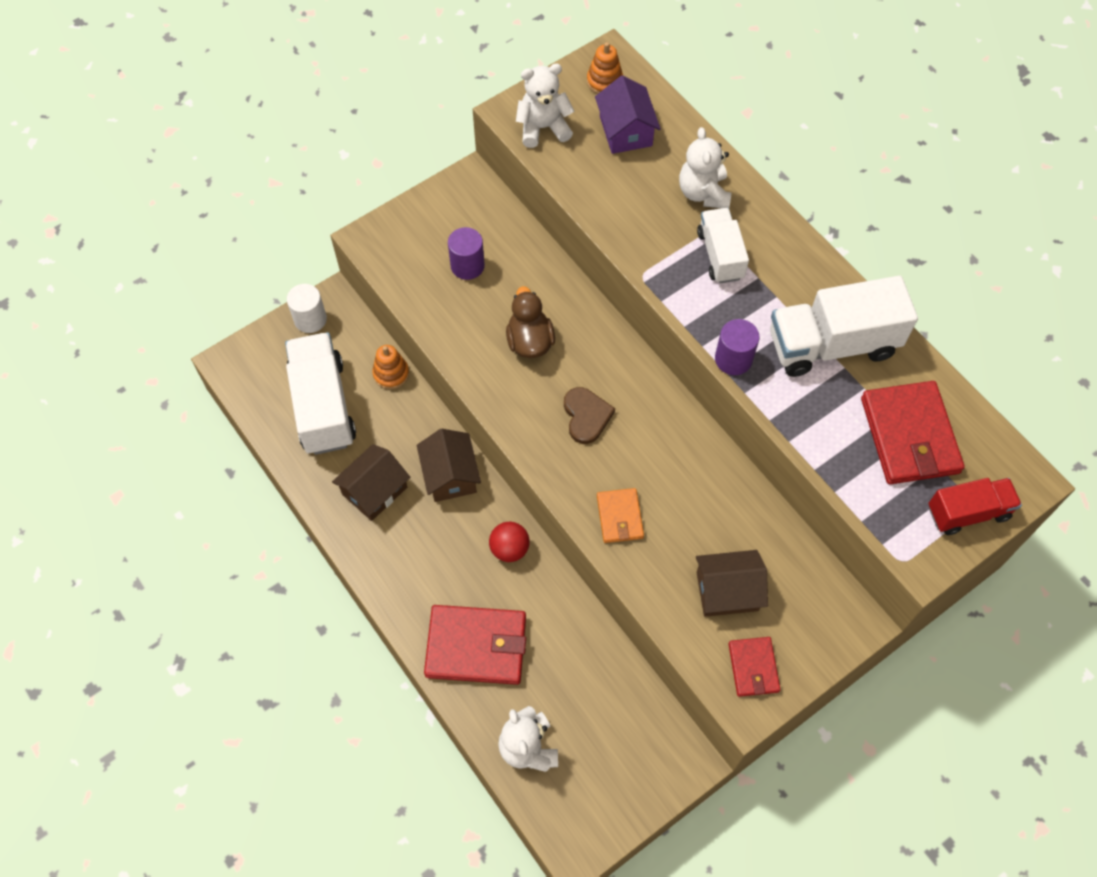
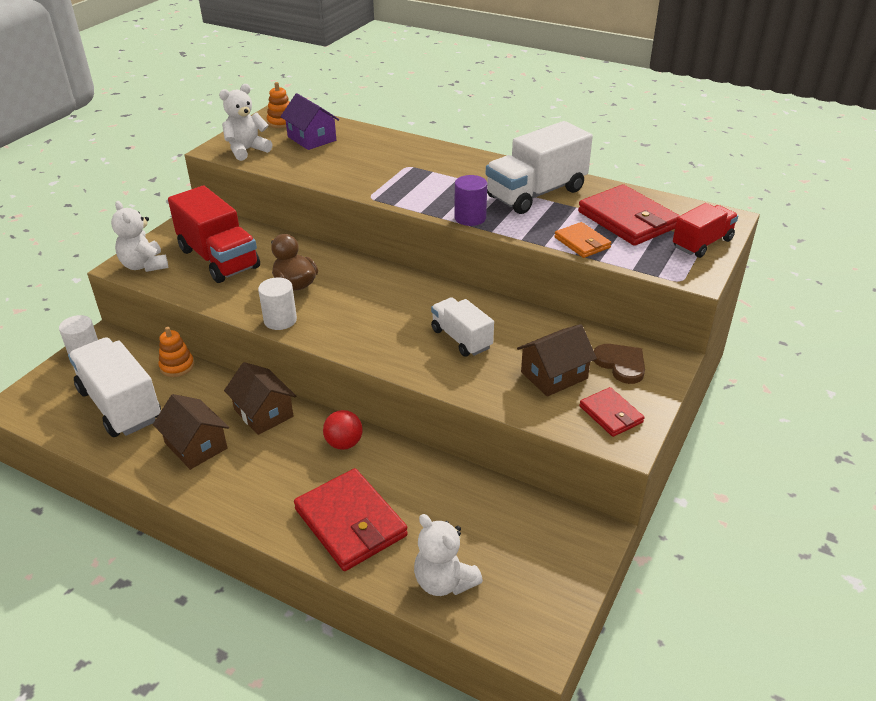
camera: 25 degrees left, 25 degrees down
brown house [332,444,410,521] -> brown house turned 60 degrees counterclockwise [153,394,229,470]
red wallet [424,605,526,685] -> red wallet turned 75 degrees clockwise [294,468,408,571]
purple cylinder [448,227,485,280] -> red truck [168,185,260,283]
brown heart [564,387,615,444] -> brown heart moved to [594,344,645,384]
orange wallet [597,488,644,543] -> orange wallet moved to [554,222,611,258]
white teddy bear [679,127,731,208] -> white teddy bear moved to [111,201,168,272]
white truck [697,208,749,283] -> white truck moved to [431,297,494,357]
none -> white cylinder [258,277,297,330]

